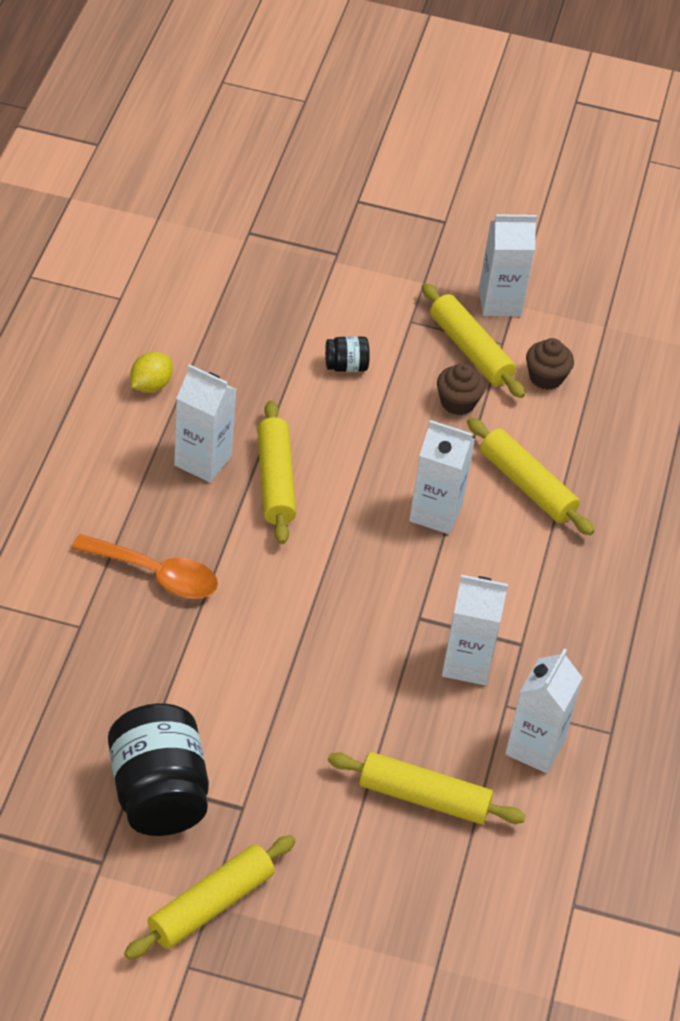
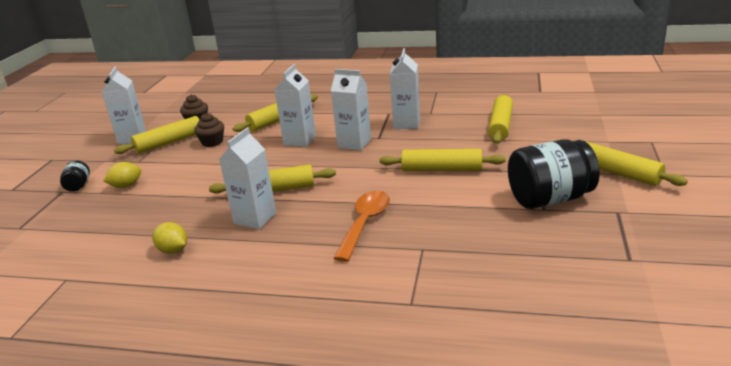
camera: 85 degrees left, 20 degrees down
black jar [325,336,370,372] -> black jar moved to [60,160,90,192]
white carton [505,649,583,773] -> white carton moved to [331,69,371,151]
none -> yellow lemon [103,162,141,188]
none -> yellow rolling pin [379,149,506,171]

